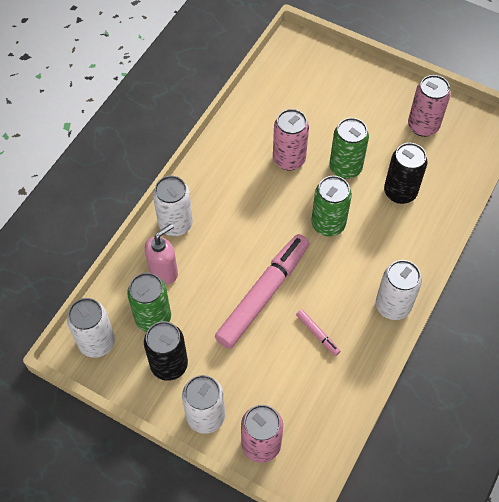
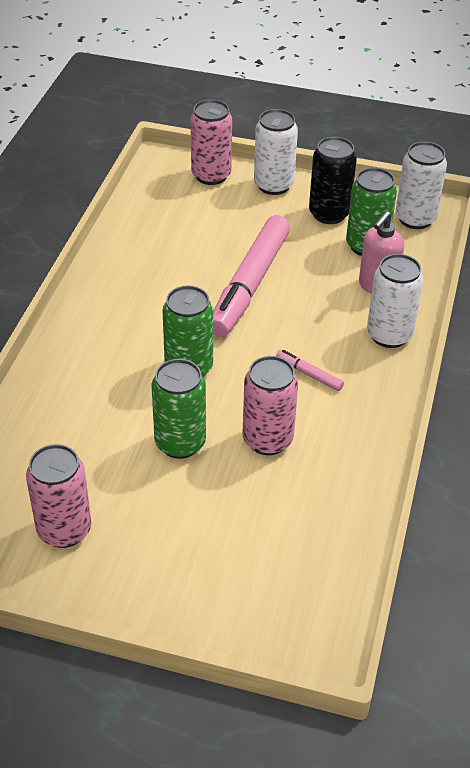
camera: 165 degrees right, 15 degrees down
pink marker [296,309,340,356] -> pink marker moved to [276,350,344,391]
white can [376,260,422,320] -> none
black can [384,143,428,204] -> none

